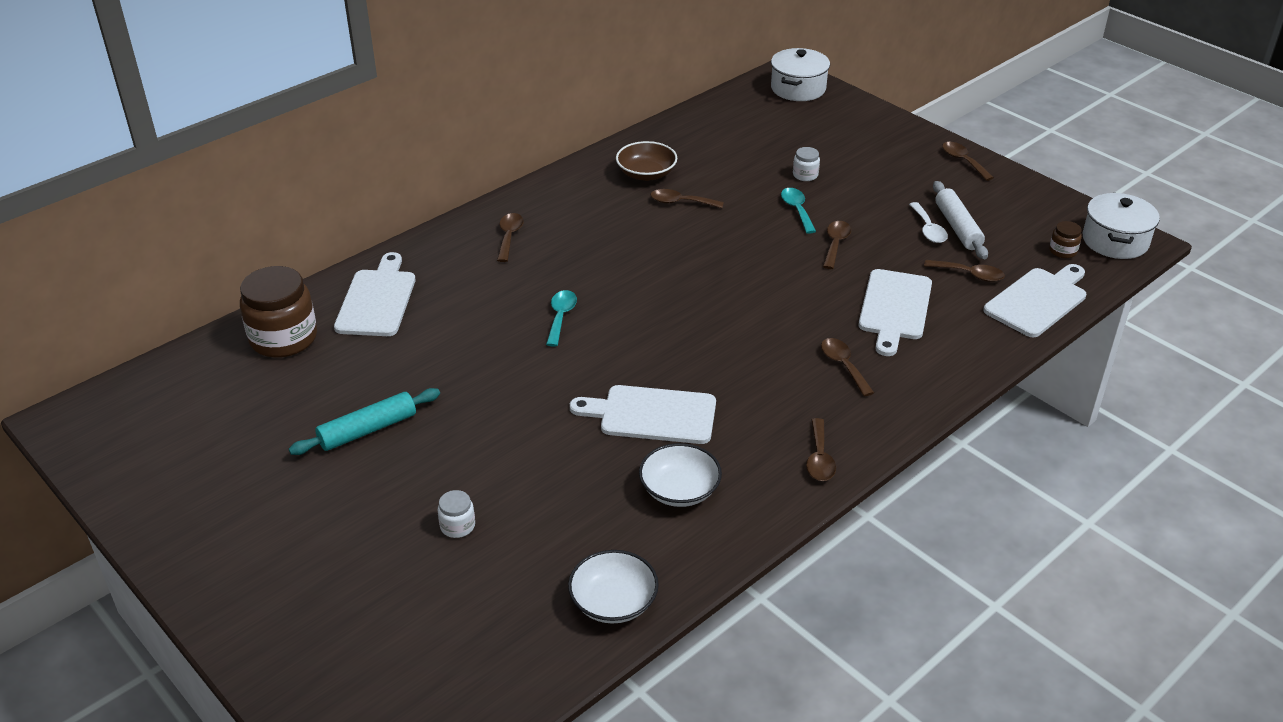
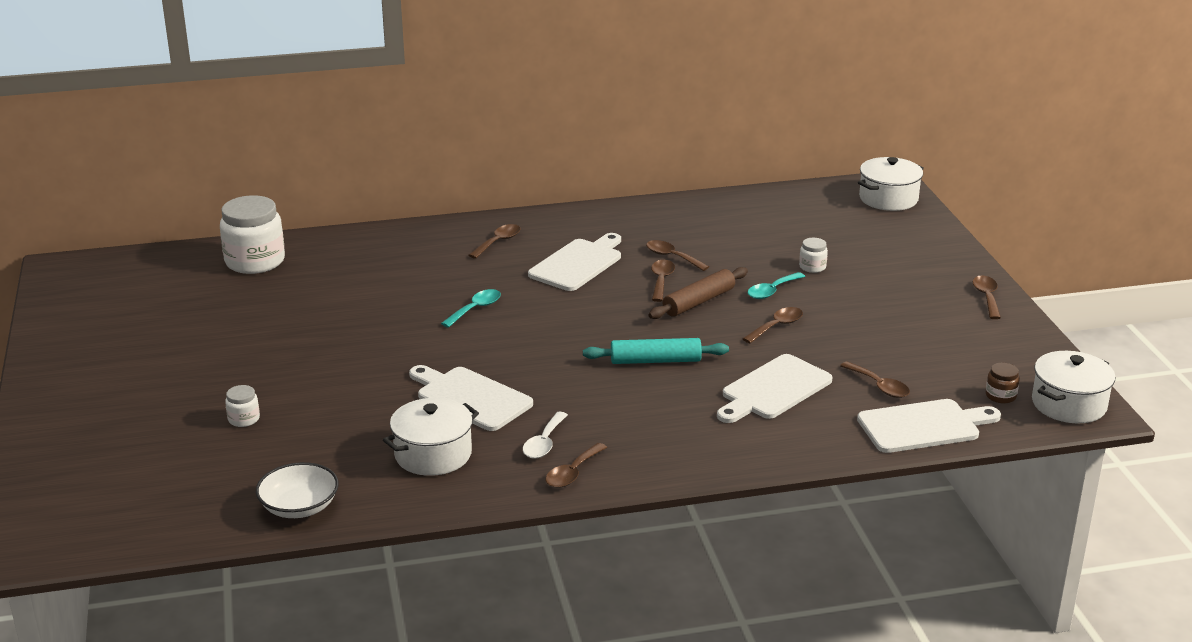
camera: 30 degrees right, 10 degrees down
brown jar [240,266,317,358] -> white jar [220,195,285,274]
turquoise rolling pin [289,388,440,455] -> turquoise rolling pin moved to [583,338,729,364]
white cutting board [334,252,415,336] -> white cutting board moved to [528,233,621,291]
brown bowl [616,141,677,181] -> none
white bowl [639,443,722,507] -> white pot [383,398,479,476]
turquoise spoon [781,188,816,234] -> turquoise spoon turned 150 degrees counterclockwise [748,272,805,299]
brown spoon [821,338,874,396] -> brown spoon moved to [651,260,675,302]
white spoon [909,202,948,243] -> white spoon moved to [523,412,568,459]
white rolling pin [933,181,988,259] -> none
none -> brown rolling pin [648,267,748,319]

